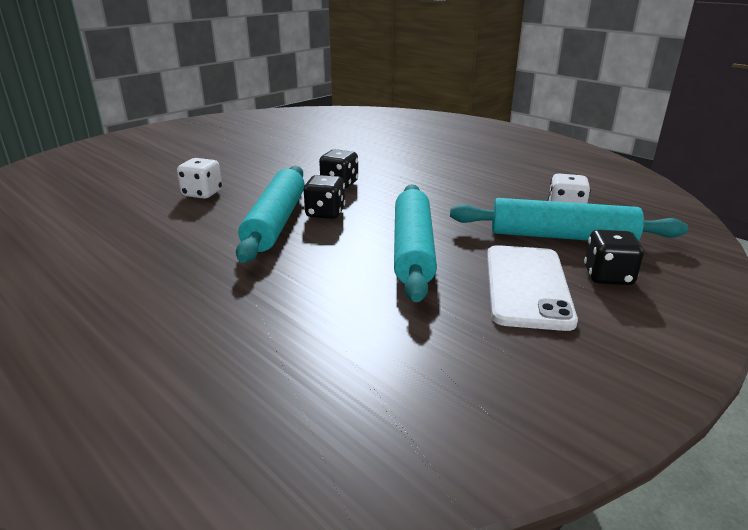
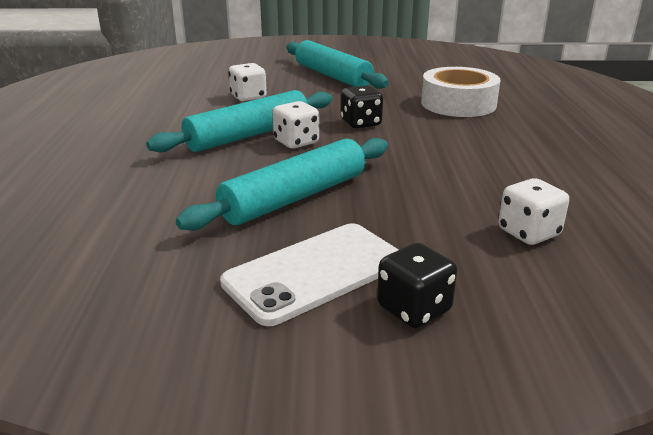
camera: 45 degrees right, 0 degrees up
black dice [304,175,345,219] -> white dice [273,101,319,148]
turquoise rolling pin [450,198,688,241] -> turquoise rolling pin moved to [286,40,389,89]
none -> white tape [421,67,501,117]

